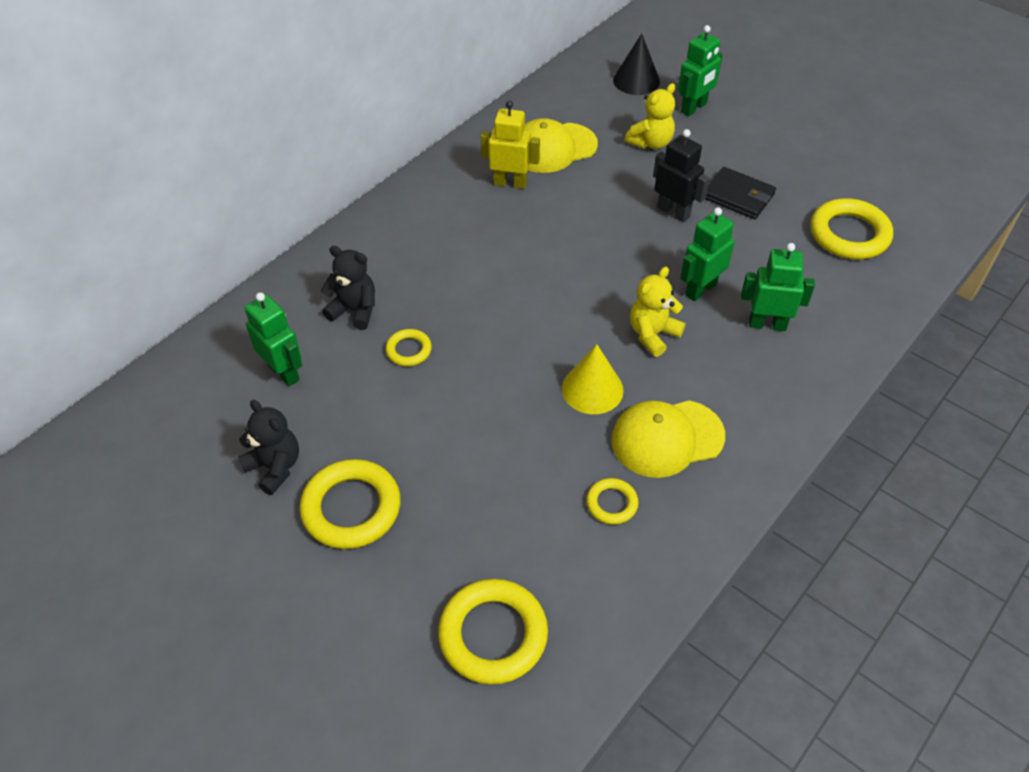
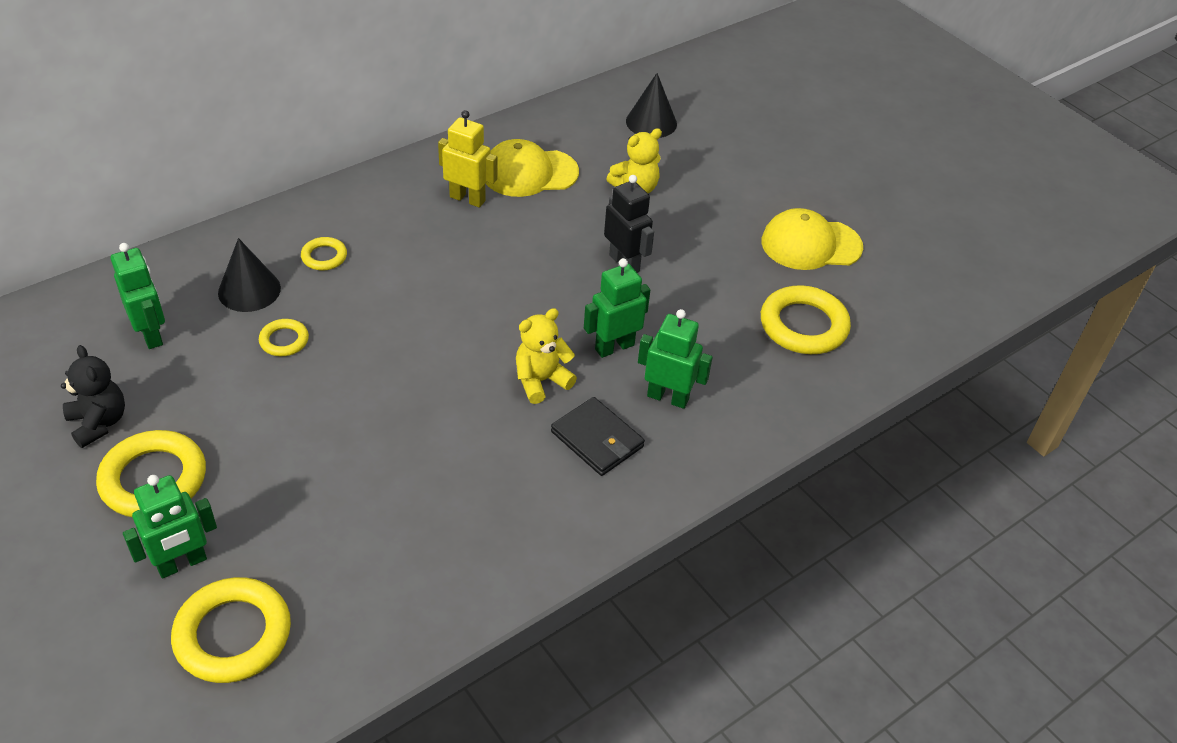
camera: 10 degrees right, 5 degrees down
black teddy bear [321,246,375,330] -> black cone [218,238,281,312]
yellow cone [562,344,624,414] -> none
yellow ring [586,478,639,525] -> yellow ring moved to [301,237,347,271]
yellow cap [611,400,725,478] -> yellow cap moved to [761,208,863,270]
green robot [678,25,723,116] -> green robot moved to [123,475,217,579]
black wallet [706,167,776,219] -> black wallet moved to [551,397,645,476]

